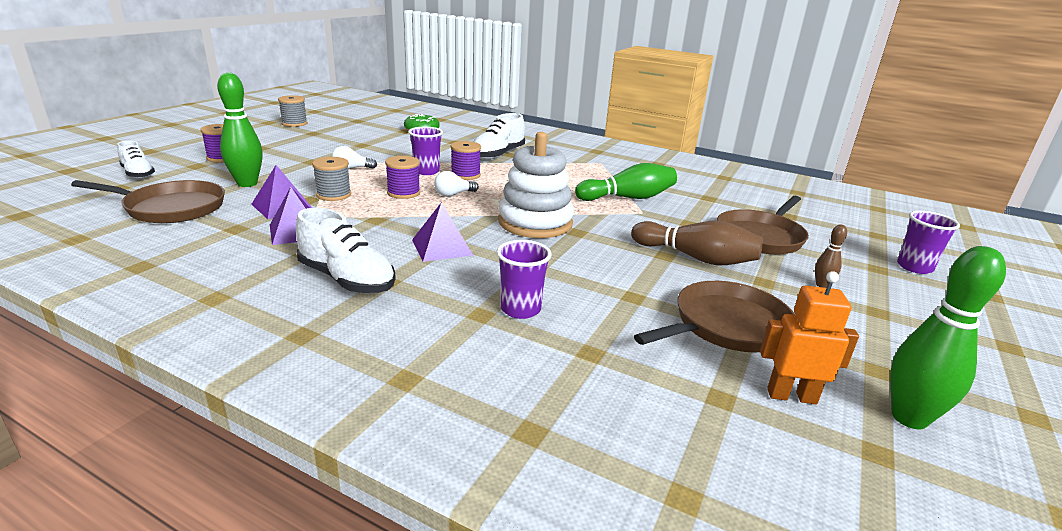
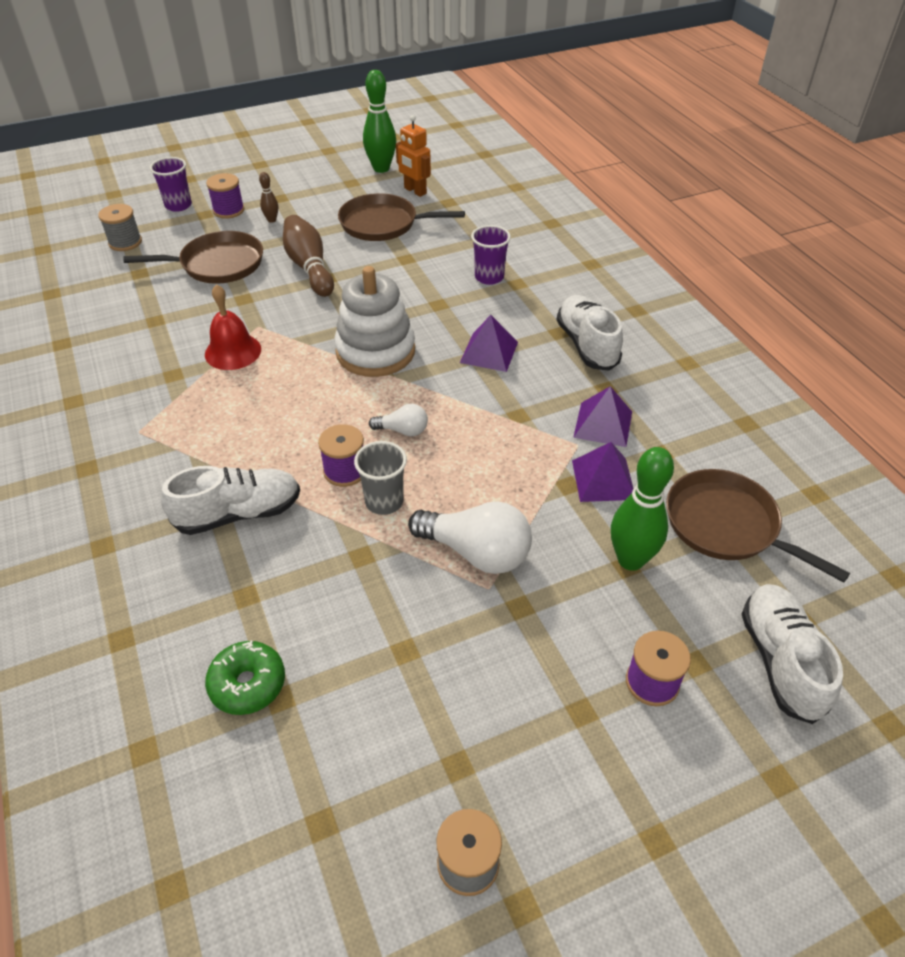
camera: 140 degrees left, 20 degrees up
white shoe [117,140,155,179] -> white shoe [742,584,843,724], size x1.57
grey spool [312,157,351,201] -> grey spool moved to [98,204,142,251]
white light bulb [332,146,377,169] -> white light bulb [408,502,532,574], size x1.89
purple spool [385,156,420,199] -> purple spool moved to [206,173,244,219]
purple cup [408,127,443,175] -> grey cup [354,441,407,515]
green bowling pin [575,163,677,201] -> red bell [205,284,261,370]

